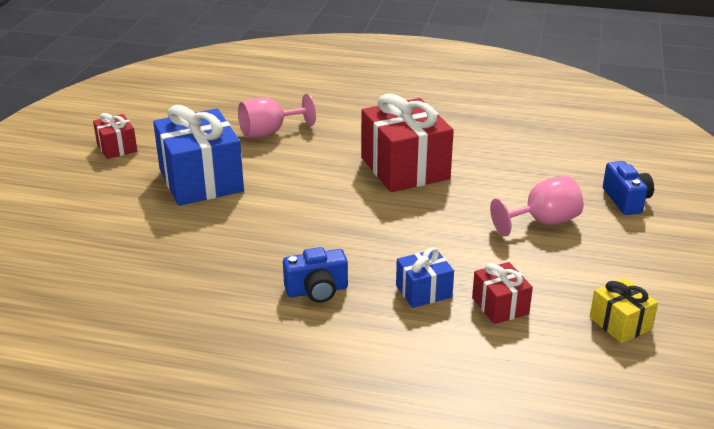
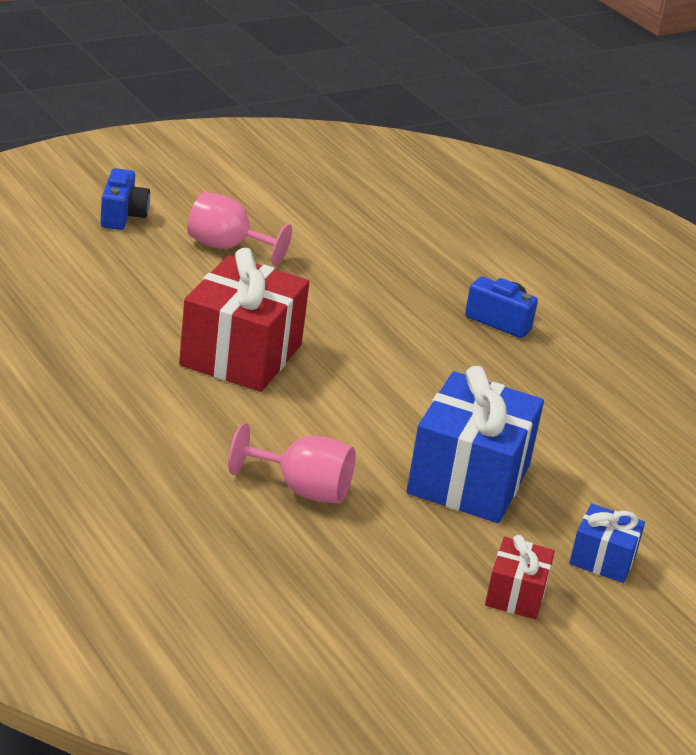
camera: 140 degrees left, 0 degrees up
blue gift [396,247,454,308] -> blue gift moved to [569,504,645,583]
red gift [472,262,533,324] -> none
yellow gift [590,278,658,343] -> none
blue camera [603,161,654,215] -> blue camera turned 150 degrees clockwise [100,168,150,230]

